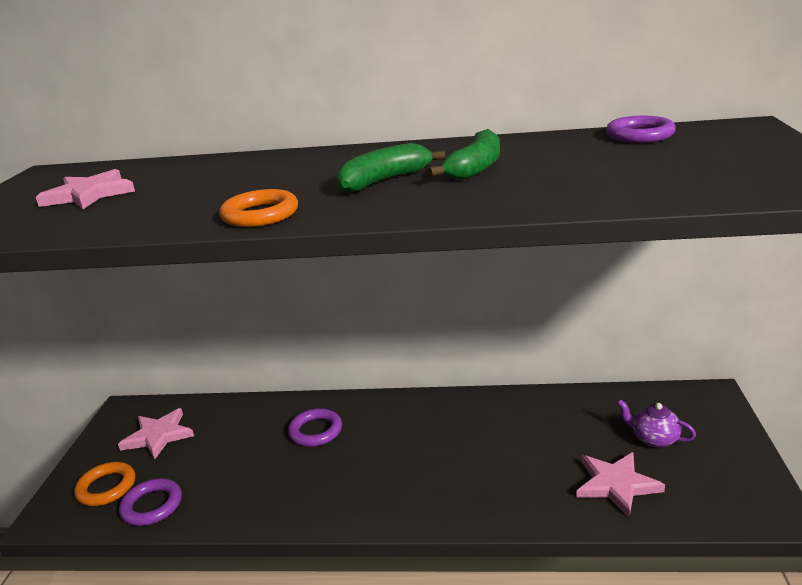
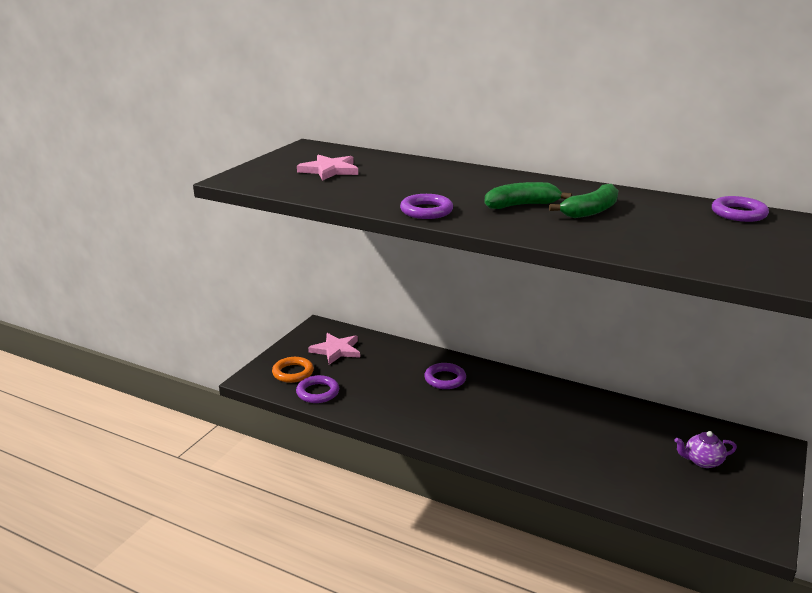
camera: 20 degrees right, 0 degrees up
orange ring [219,189,298,227] -> purple ring [400,194,453,219]
pink star [576,452,665,517] -> none
purple teapot [617,399,696,448] -> purple teapot turned 60 degrees counterclockwise [674,431,737,468]

